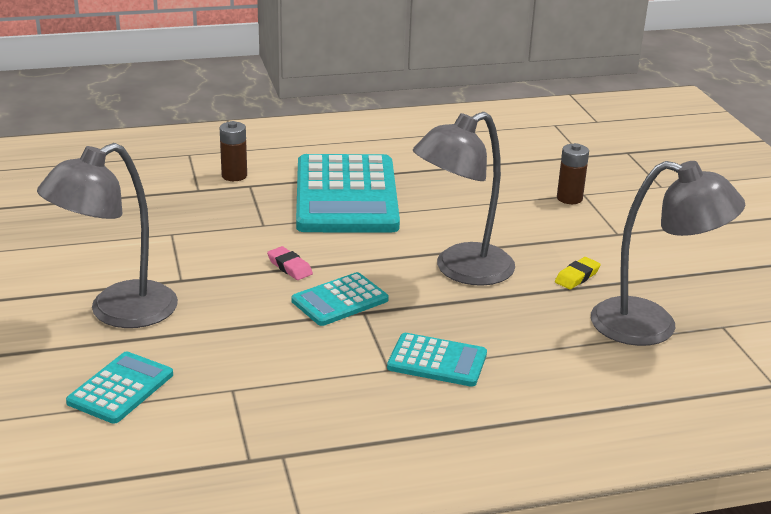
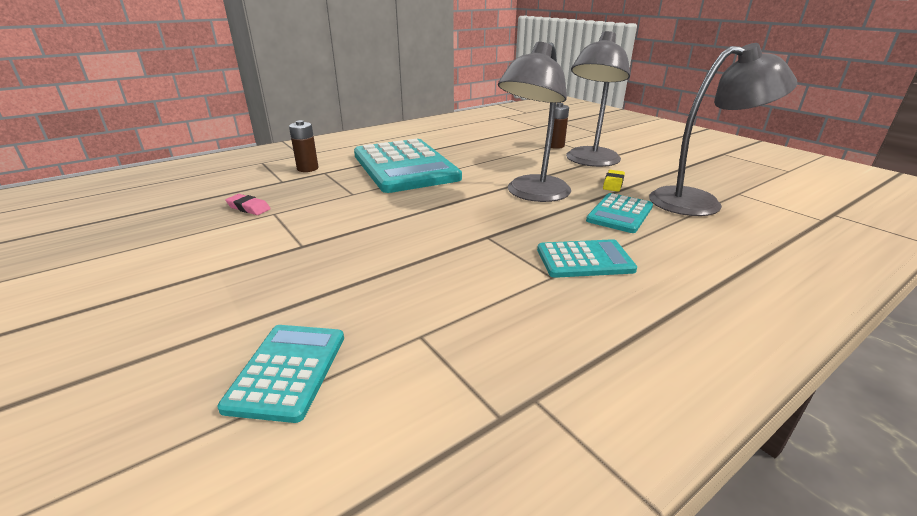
camera: 20 degrees left, 0 degrees up
grey lamp [37,143,178,328] -> grey lamp moved to [566,31,630,167]
pink eraser [267,246,313,280] -> pink eraser moved to [225,194,271,215]
turquoise calculator [291,272,389,326] -> turquoise calculator moved to [586,193,653,233]

